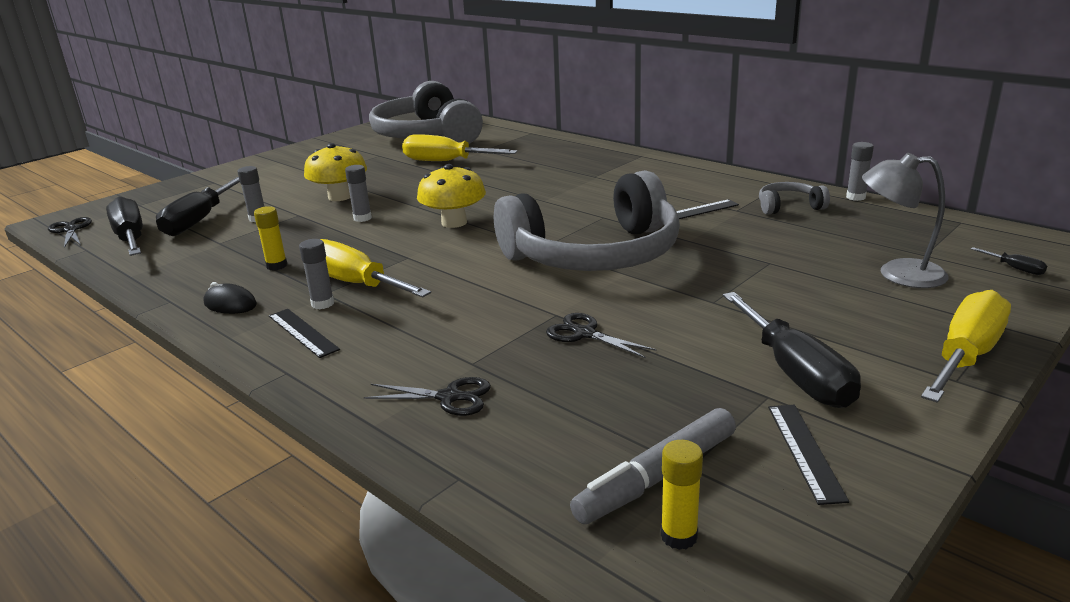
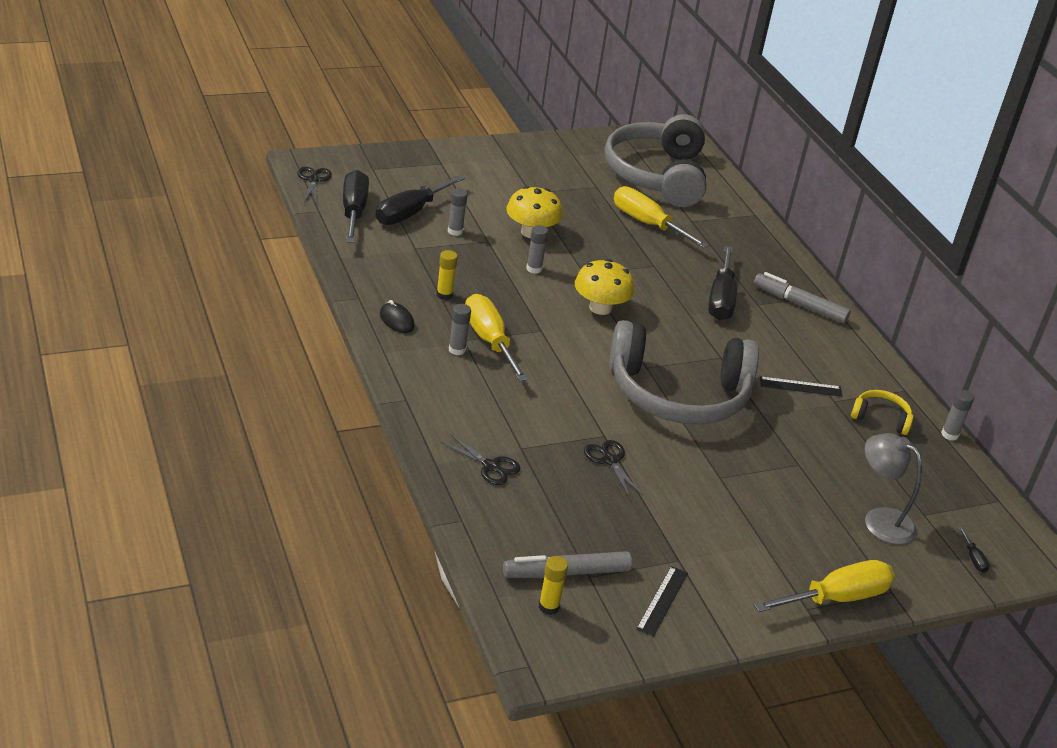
camera: 20 degrees right, 10 degrees up
black ruler [269,309,340,358] -> none
black screwdriver [723,292,861,408] -> black screwdriver moved to [708,246,737,321]
grey headphones [759,182,830,215] -> yellow headphones [851,390,914,435]
none -> grey marker [754,272,851,323]

